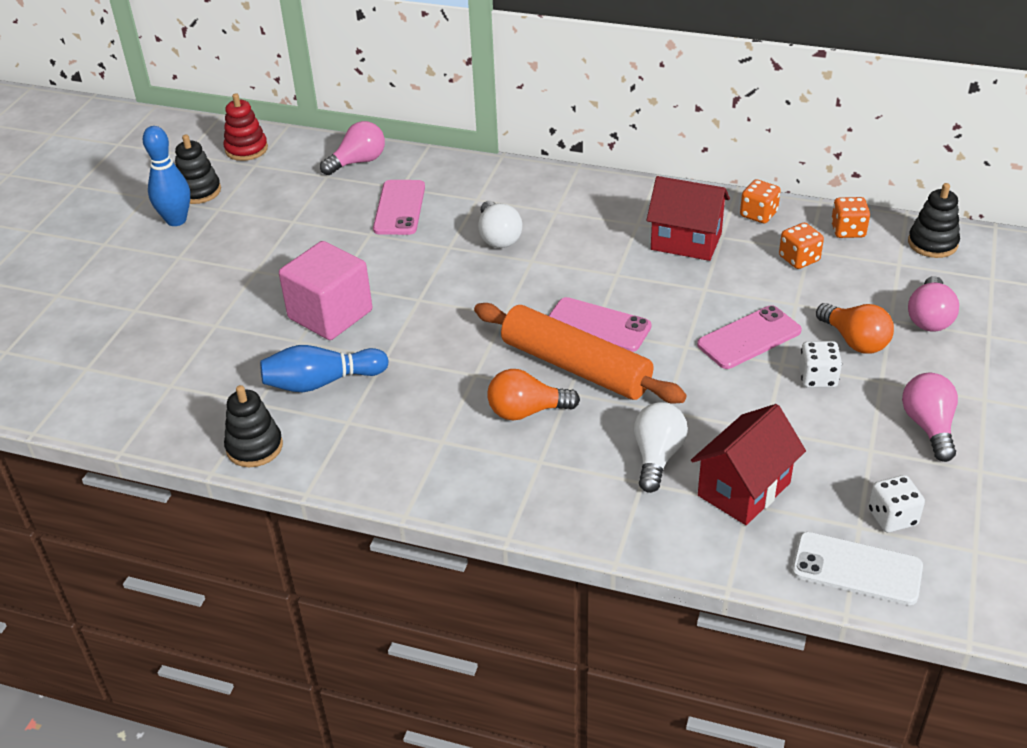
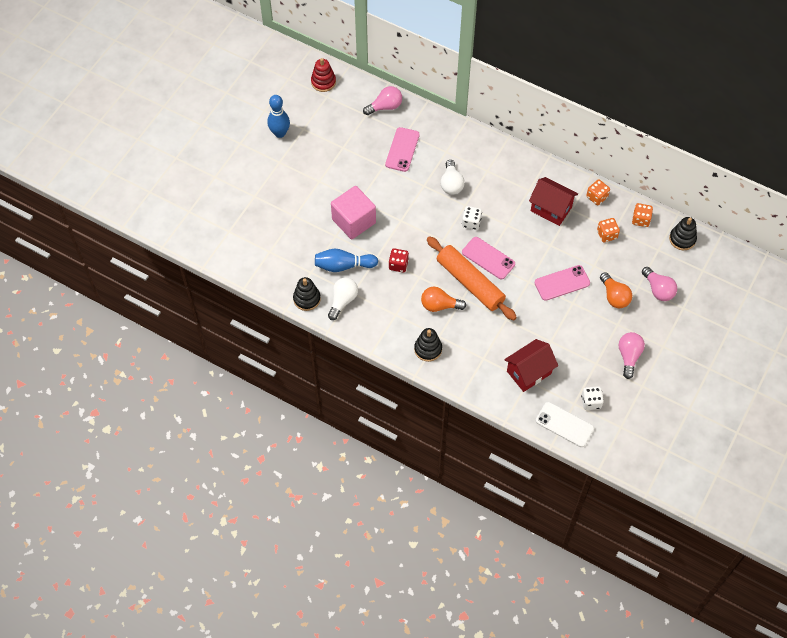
camera: 10 degrees right, 20 degrees up
black stacking toy [175,135,221,204] -> black stacking toy moved to [414,328,442,362]
white light bulb [634,402,688,493] -> white light bulb moved to [328,278,358,320]
white dice [799,341,842,388] -> white dice moved to [462,206,482,230]
pink light bulb [908,276,959,332] -> pink light bulb turned 60 degrees counterclockwise [642,267,677,301]
none -> red dice [389,248,409,272]

